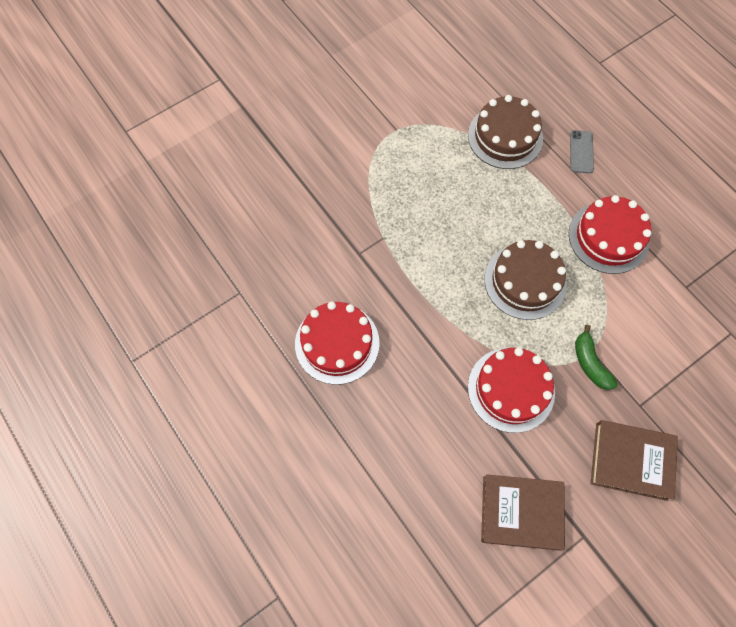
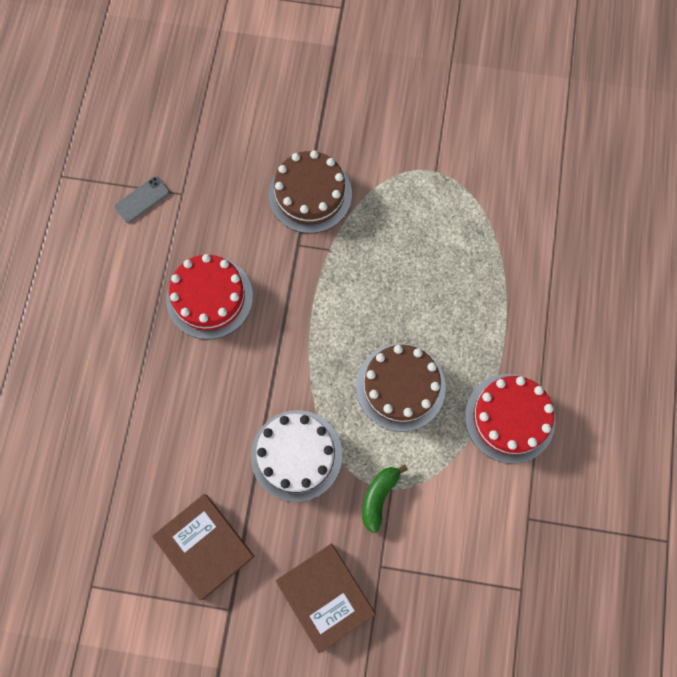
camera: 45 degrees right, 5 degrees up
brown cake [468,95,543,169] -> brown cake moved to [269,150,352,233]
red cake [468,348,555,433] -> white cake [251,410,342,502]
grey phone [570,130,594,173] -> grey phone moved to [114,176,170,223]

